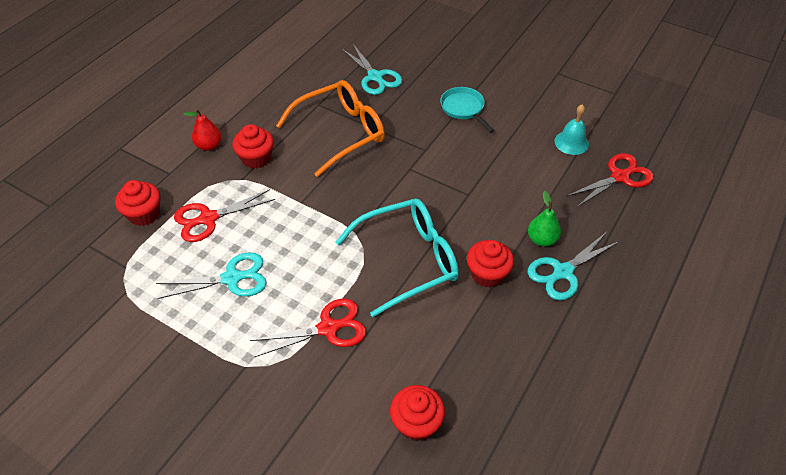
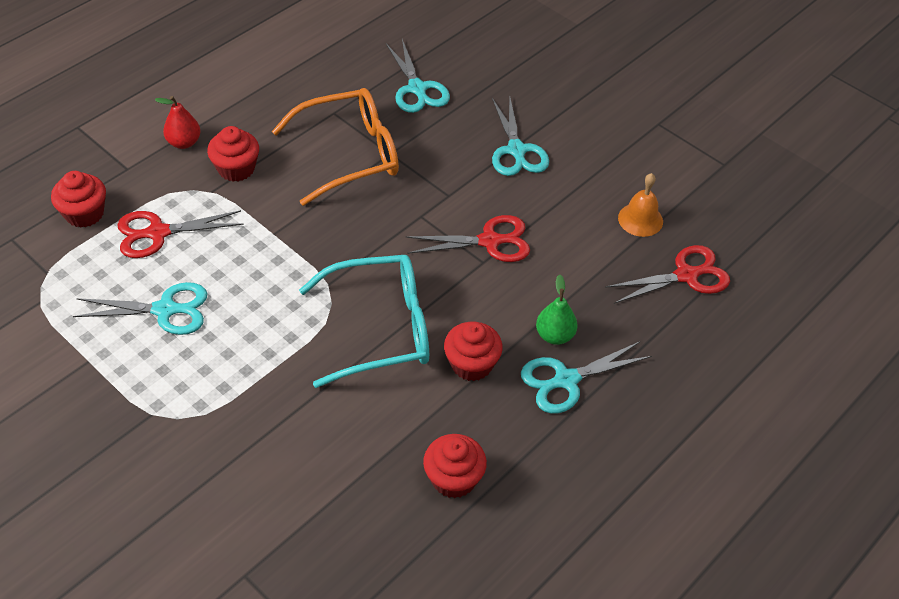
camera: 10 degrees right, 0 degrees up
red scissors [250,299,366,357] -> red scissors moved to [405,215,530,262]
red cupcake [390,385,445,441] -> red cupcake moved to [423,434,487,498]
turquoise pan [440,87,494,133] -> turquoise scissors [492,98,549,176]
turquoise bell [554,104,589,155] -> orange bell [618,173,663,237]

